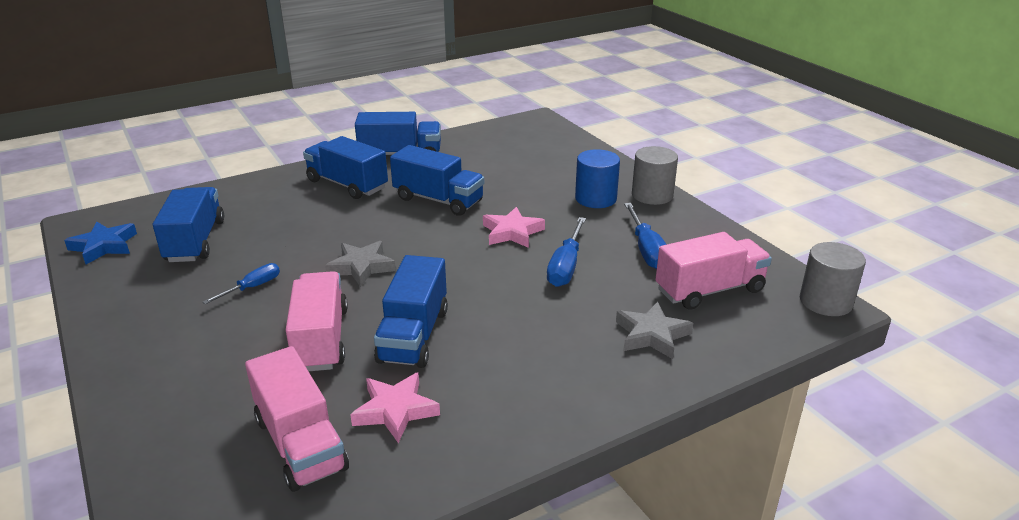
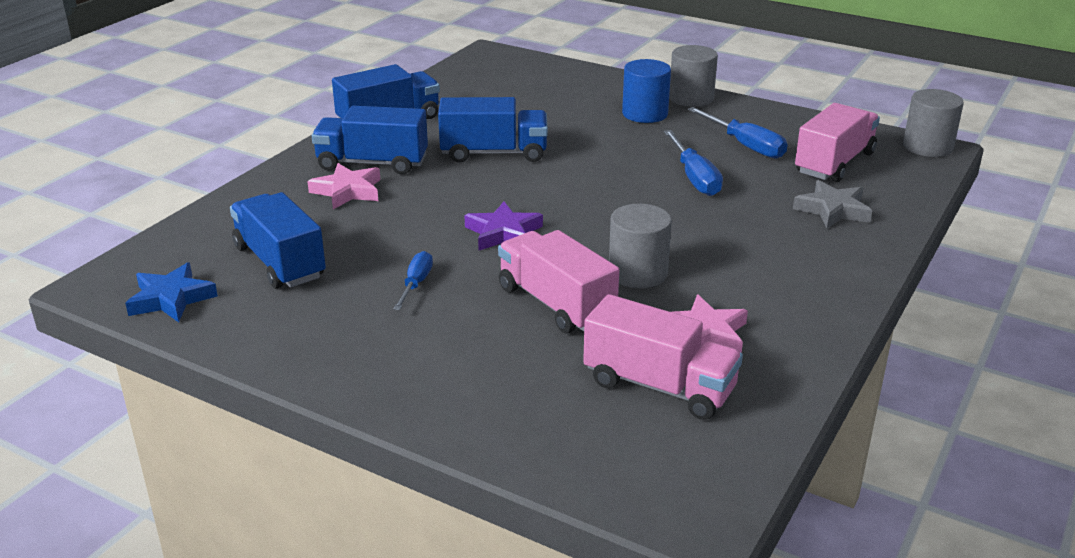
camera: 30 degrees left, 0 degrees up
grey star [325,241,396,287] -> purple star [464,201,543,250]
blue truck [374,255,448,368] -> grey cylinder [609,204,672,288]
pink star [483,207,545,248] -> pink star moved to [307,163,380,209]

